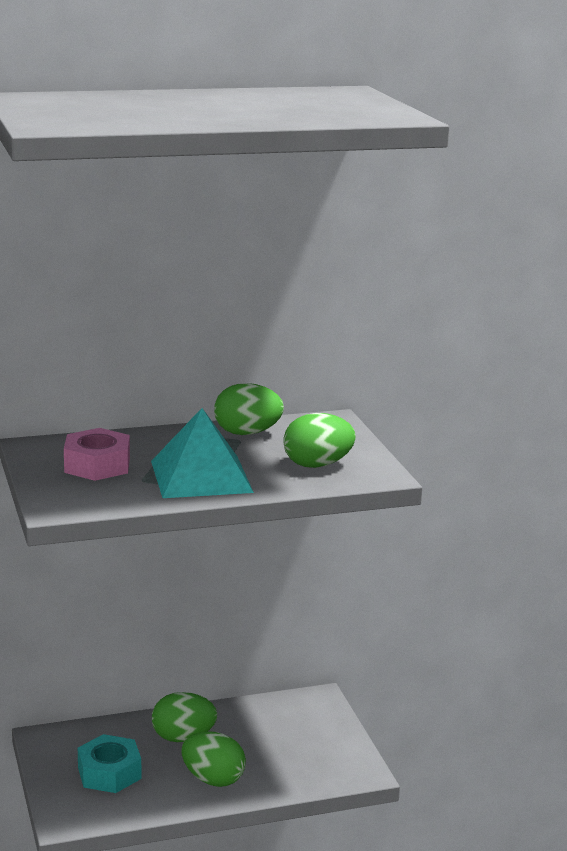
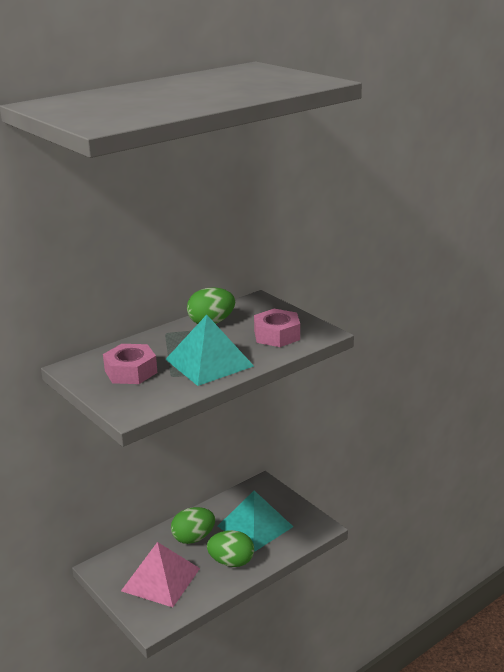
camera: 20 degrees left, 5 degrees up
turquoise nut [78,734,141,793] -> pink pyramid [121,542,200,607]
green egg [283,413,356,468] -> pink nut [254,309,300,347]
none -> turquoise pyramid [218,490,293,552]

